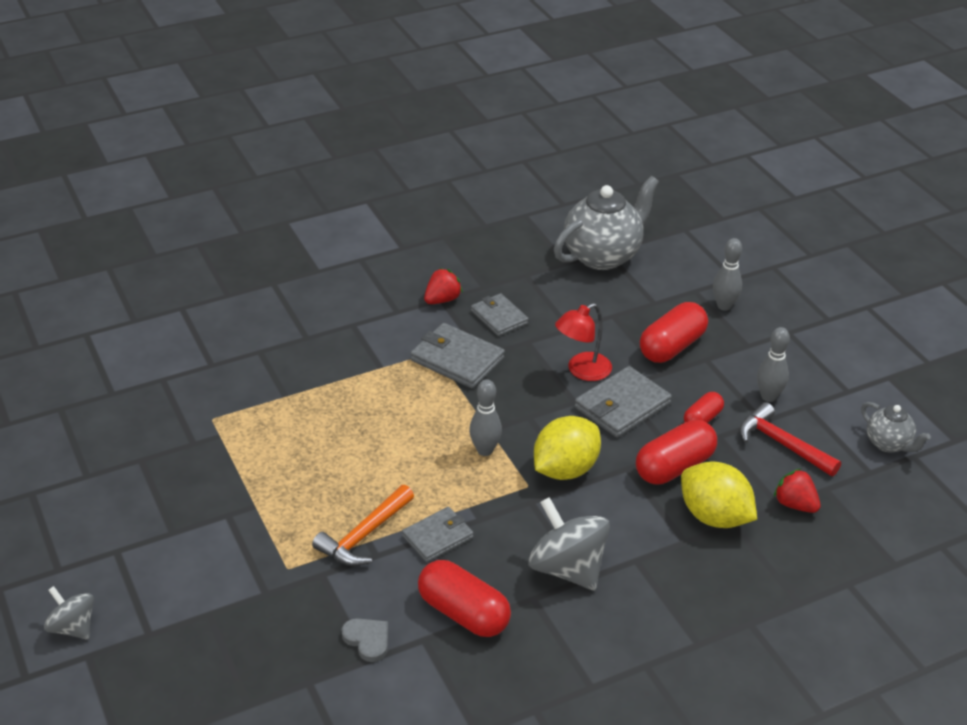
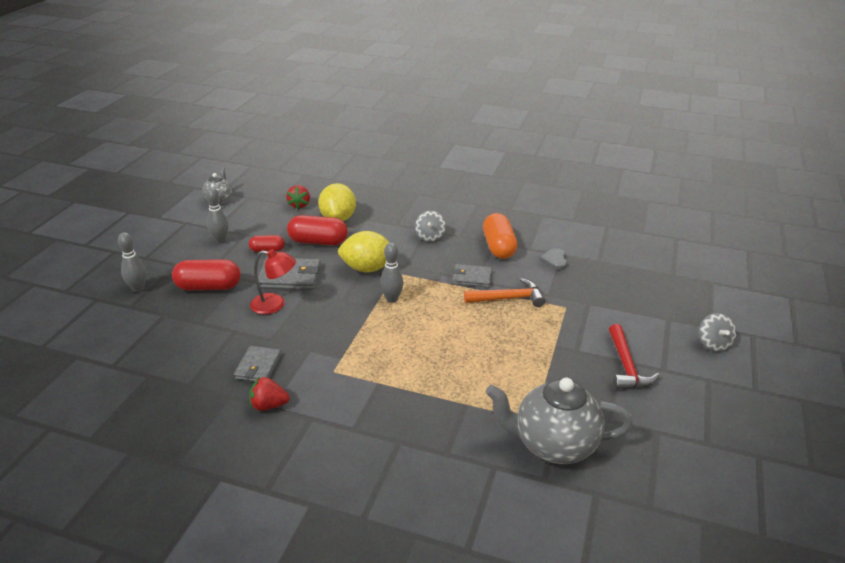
camera: 135 degrees left, 5 degrees down
grey wallet [410,323,505,388] -> none
red capsule [418,560,511,637] -> orange capsule [483,213,517,259]
grey spinning top [528,497,610,590] -> grey spinning top [415,211,446,242], size x0.59
grey teapot [554,176,659,270] -> grey teapot moved to [486,378,633,464]
red hammer [739,402,841,476] -> red hammer moved to [609,324,660,389]

